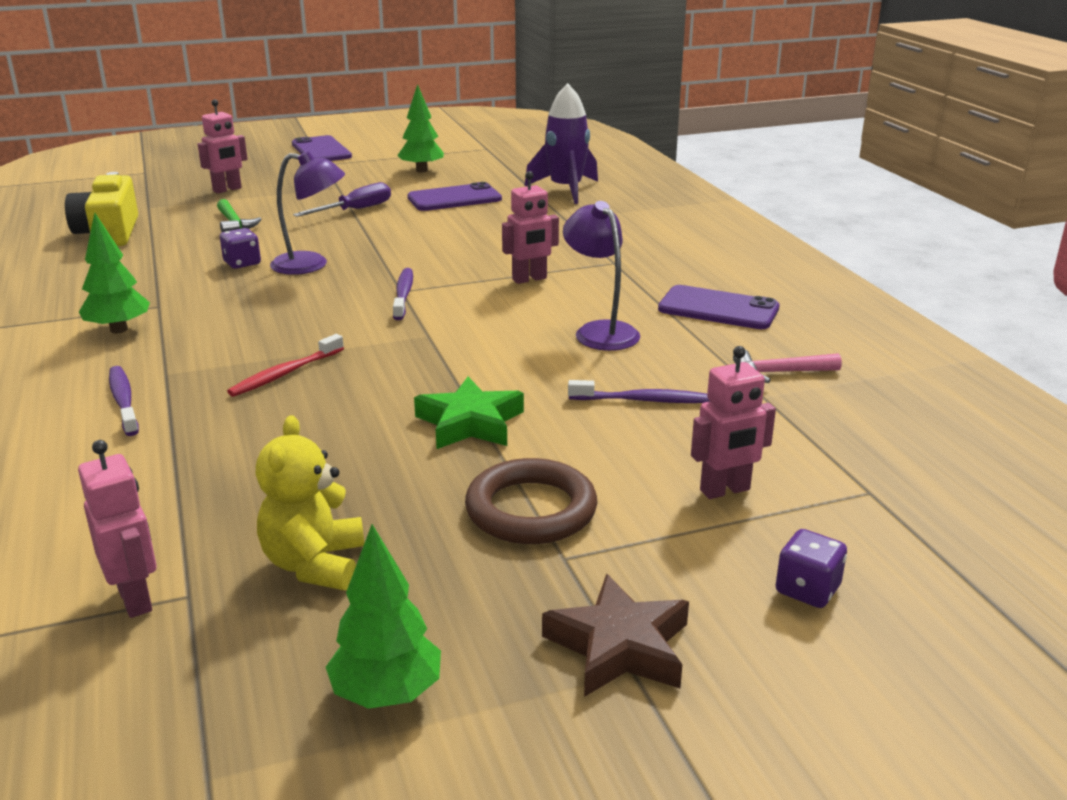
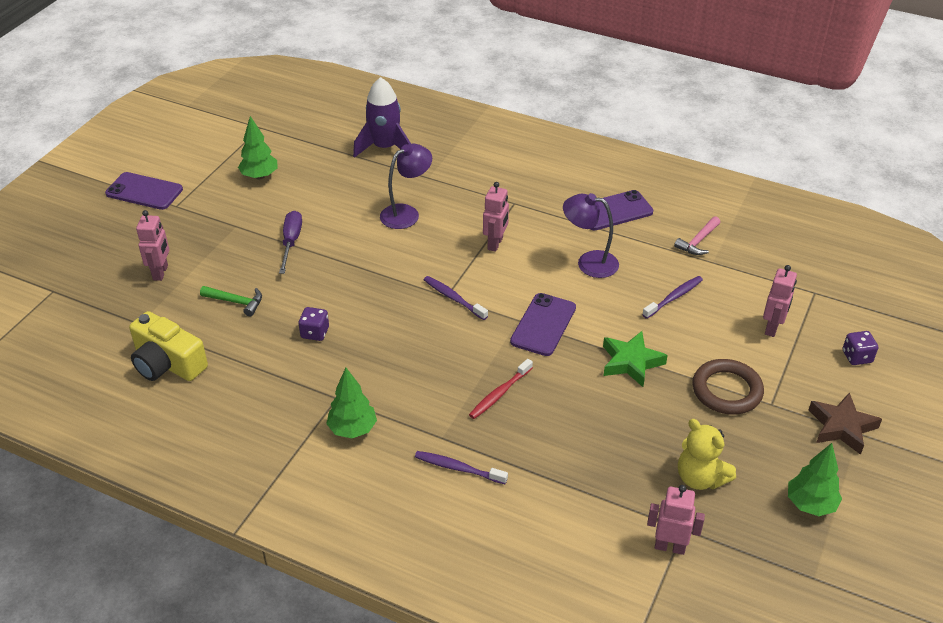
camera: 45 degrees left, 15 degrees up
red toothbrush [227,334,344,397] -> red toothbrush turned 45 degrees clockwise [469,359,533,419]
purple lamp [270,151,345,275] -> purple lamp moved to [380,144,432,229]
purple phone [407,182,502,211] -> purple phone moved to [510,293,576,356]

